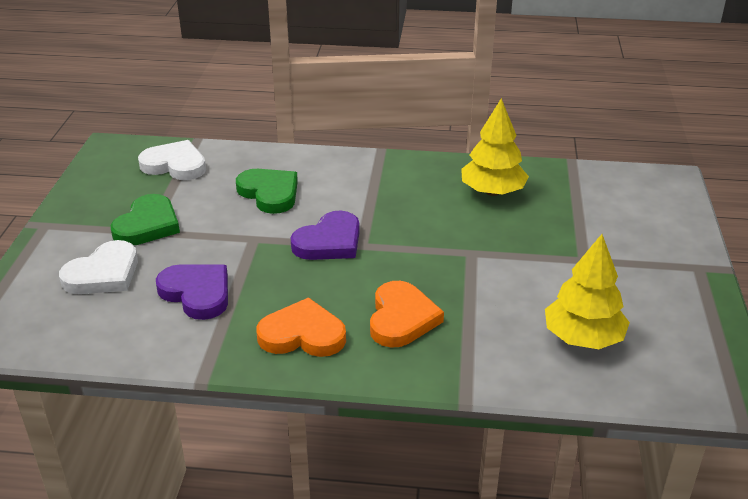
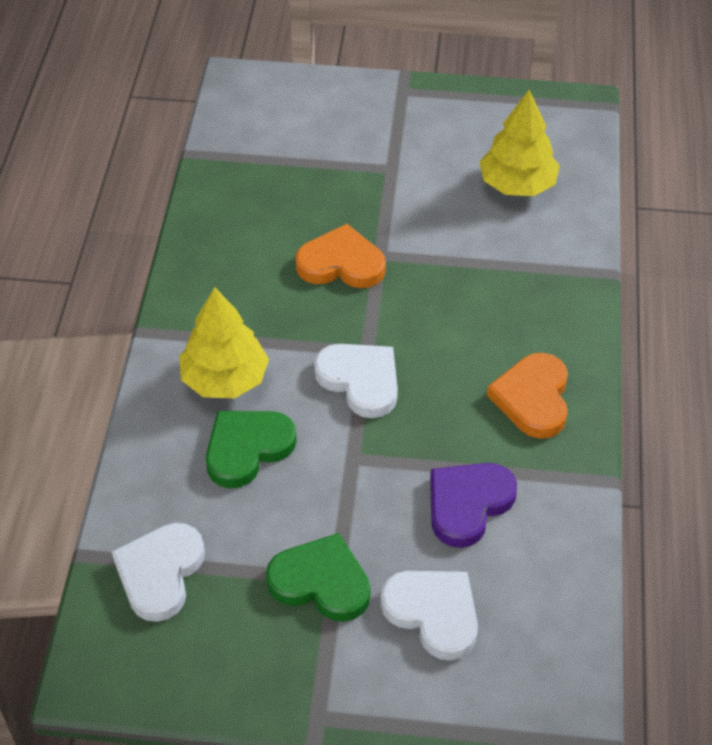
camera: 90 degrees left, 15 degrees up
purple heart [291,211,360,260] -> white heart [314,344,398,418]
orange heart [370,281,444,348] -> orange heart moved to [296,224,386,288]
yellow tree [461,98,529,196] -> yellow tree moved to [179,287,269,398]

